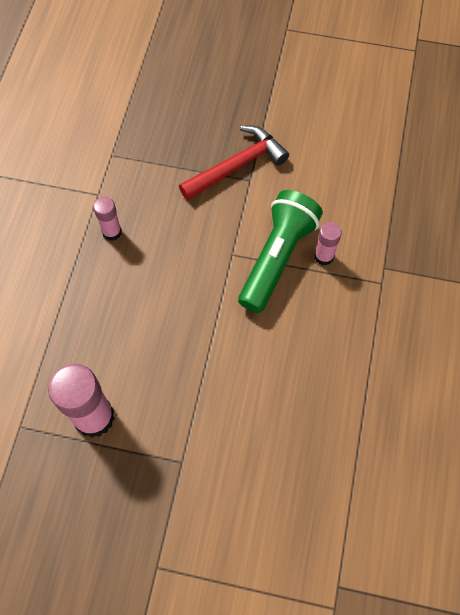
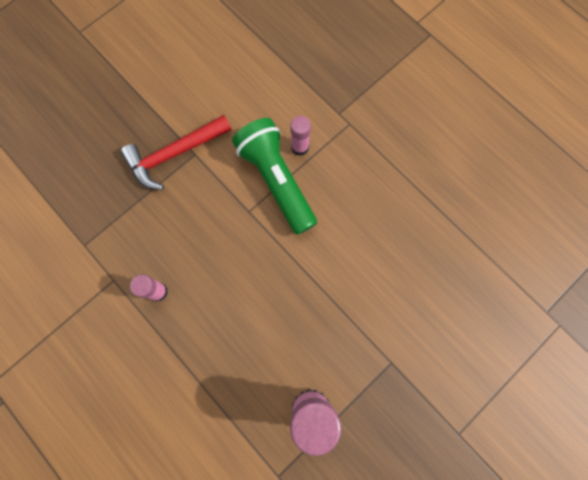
camera: 55 degrees left, 10 degrees up
red hammer [179,126,289,200] -> red hammer turned 120 degrees counterclockwise [121,115,232,190]

